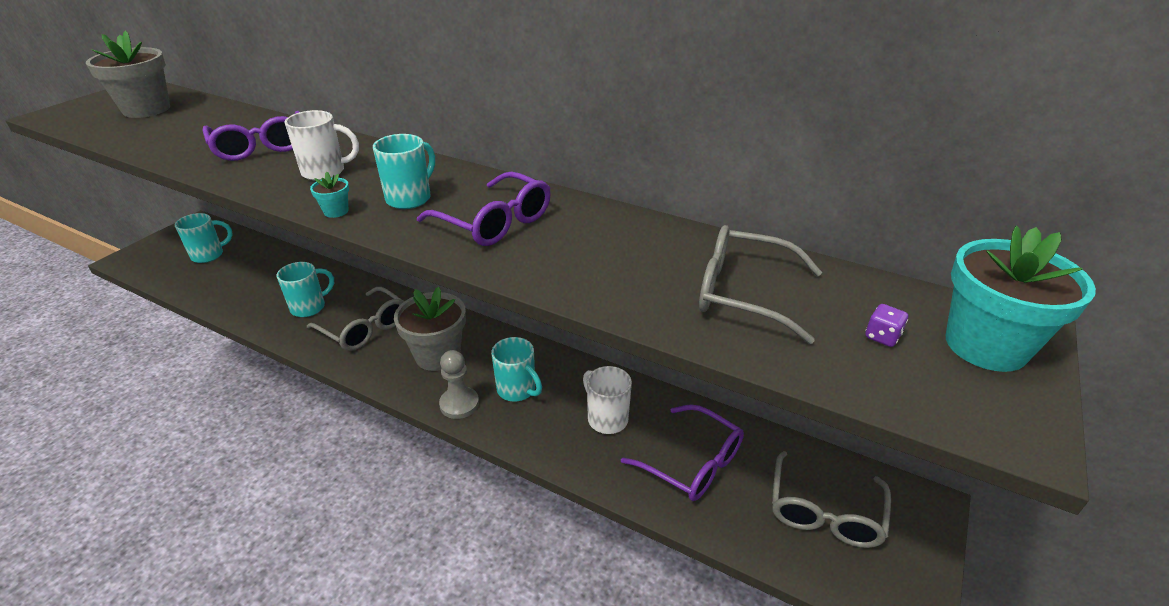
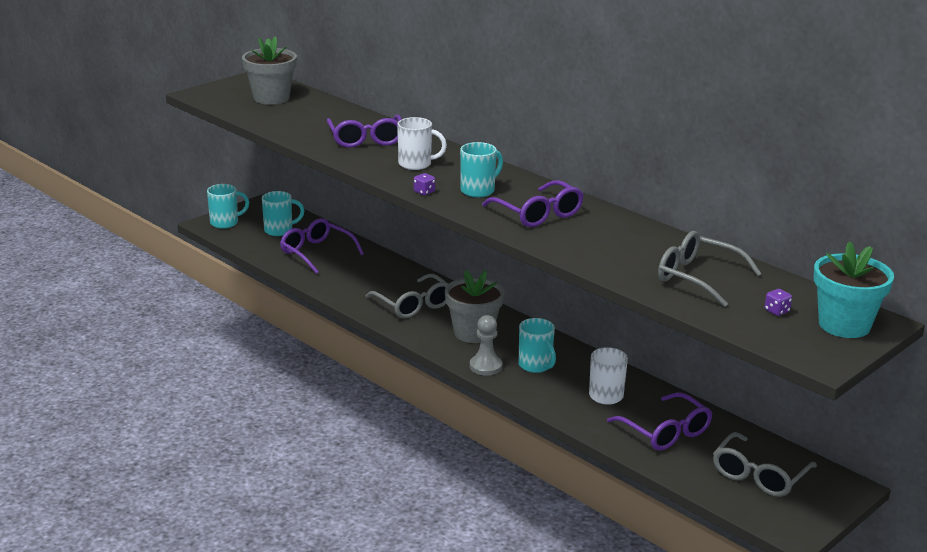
camera: 15 degrees right, 10 degrees down
turquoise mug [277,262,334,317] -> turquoise mug moved to [207,184,249,229]
turquoise flower pot [310,172,349,218] -> purple dice [414,173,435,195]
none -> purple glasses [280,218,364,274]

